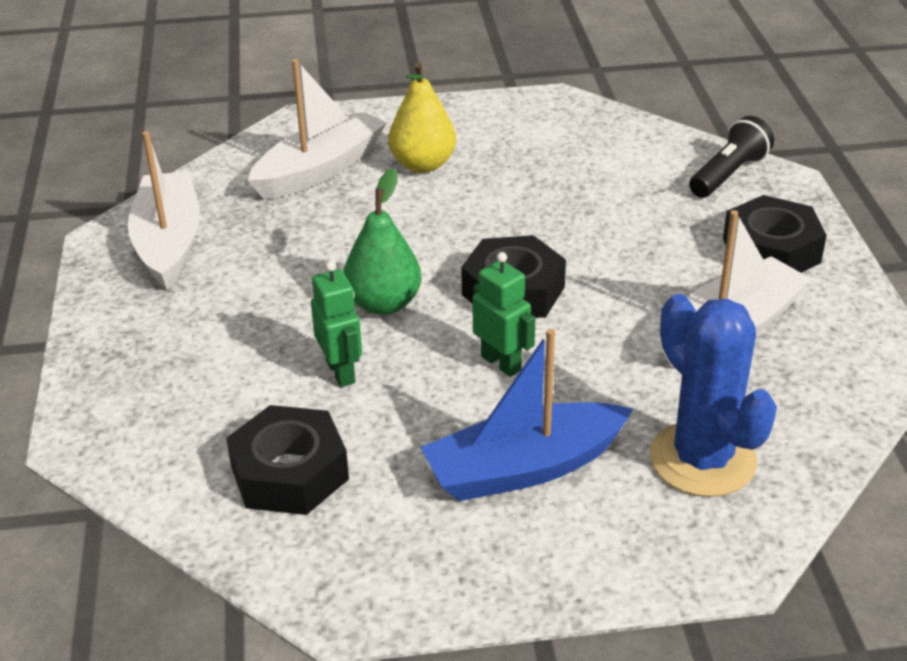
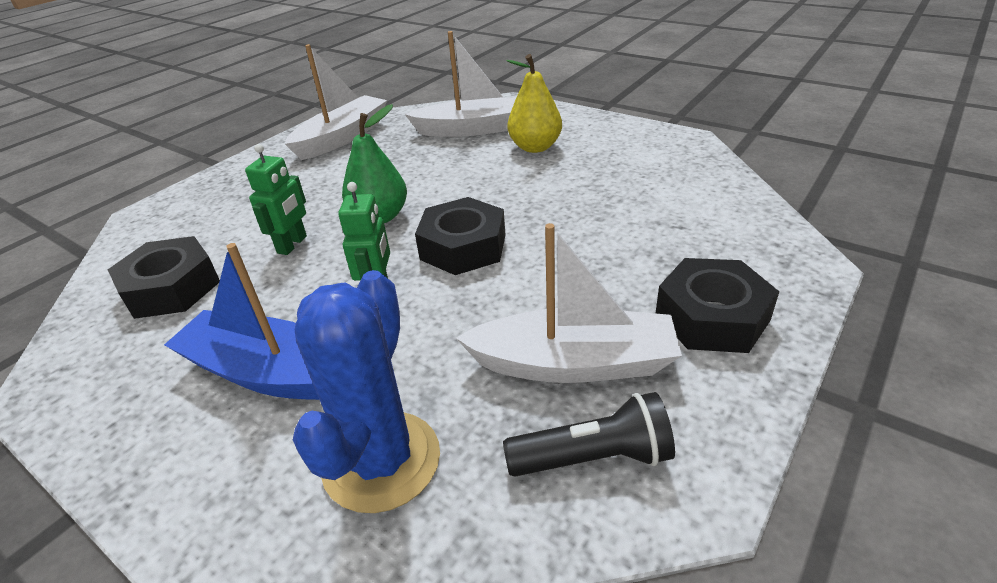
camera: 45 degrees right, 0 degrees up
black flashlight [689,116,774,198] -> black flashlight moved to [503,392,675,477]

